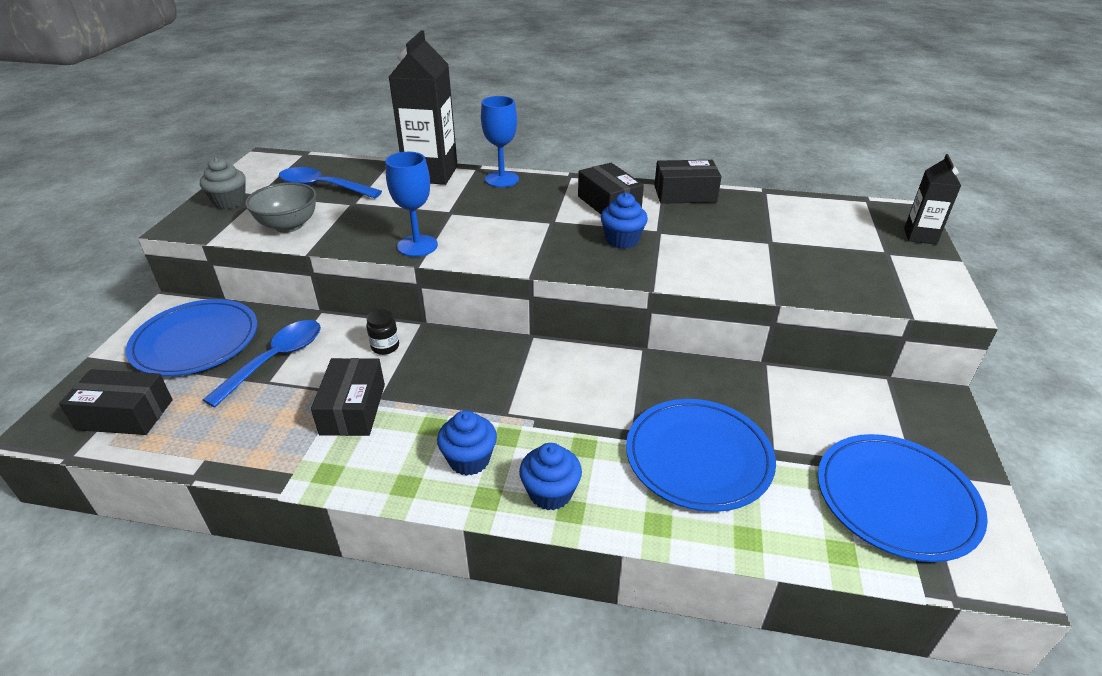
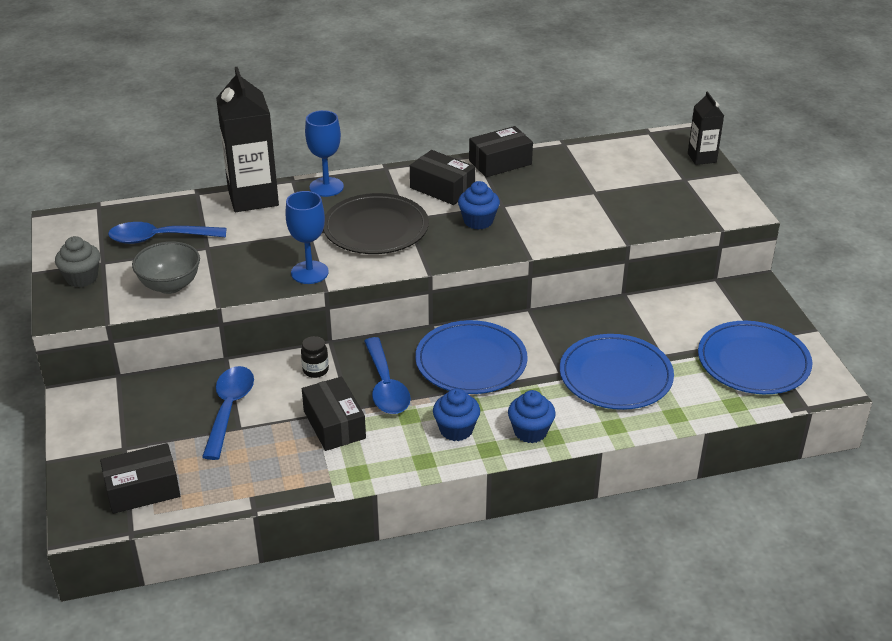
camera: 25 degrees left, 0 degrees up
blue plate [126,299,257,376] -> blue plate moved to [415,320,527,394]
none -> black plate [323,193,429,254]
none -> blue spoon [364,337,411,414]

